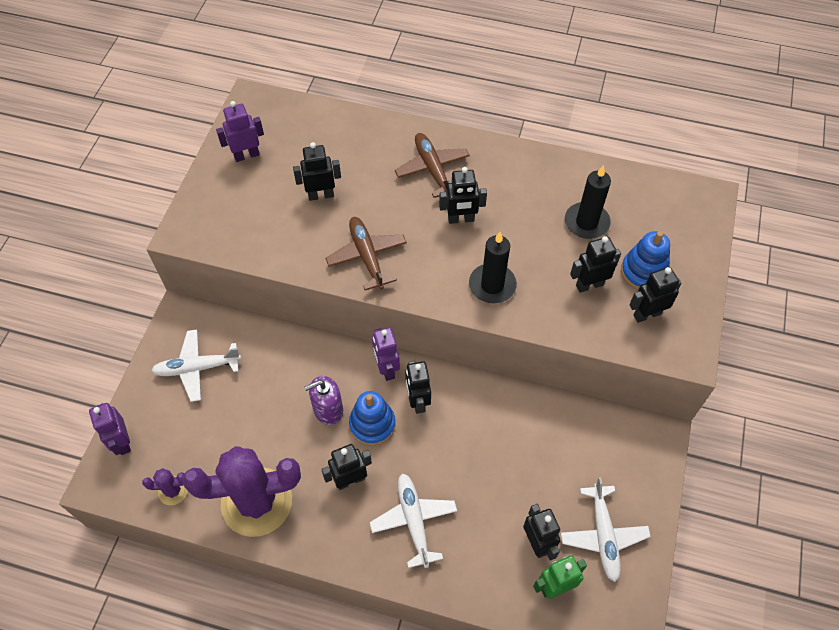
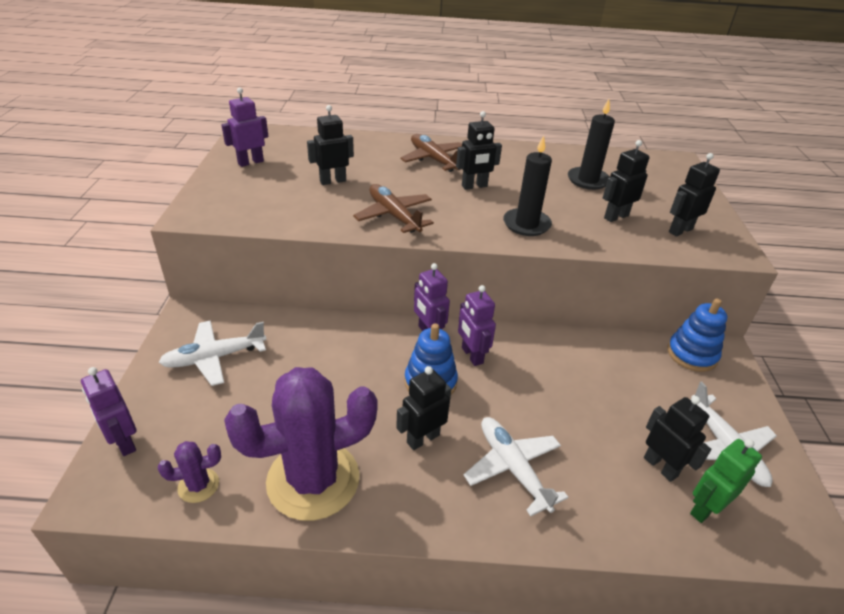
camera: 15 degrees left, 20 degrees down
purple soap dispenser [304,376,343,425] -> none
black robot [405,361,431,414] -> purple robot [458,285,496,366]
blue stacking toy [621,231,670,290] -> blue stacking toy moved to [667,299,727,372]

